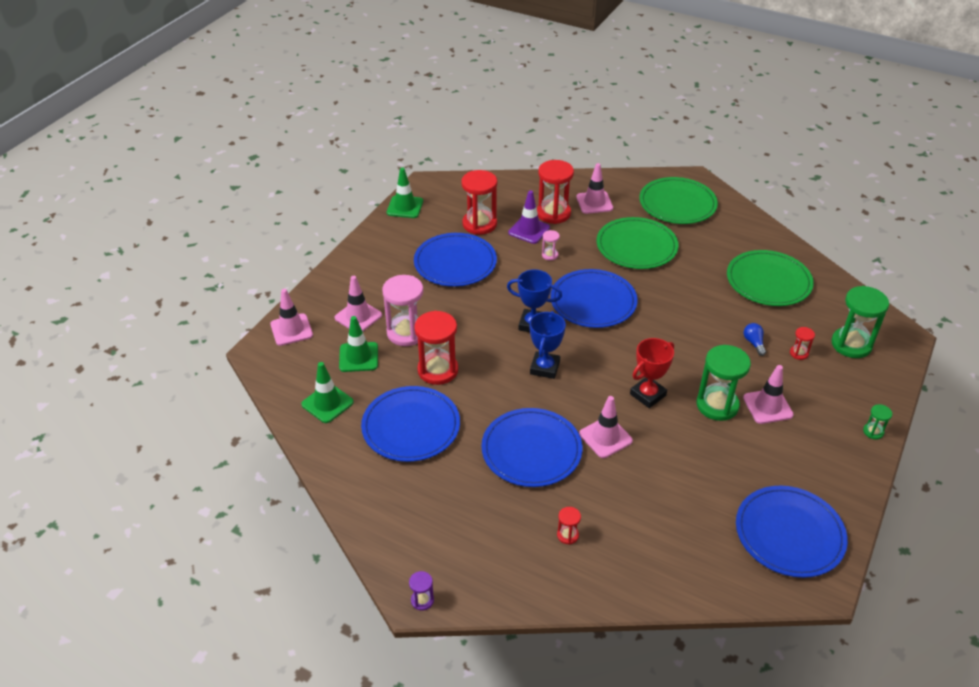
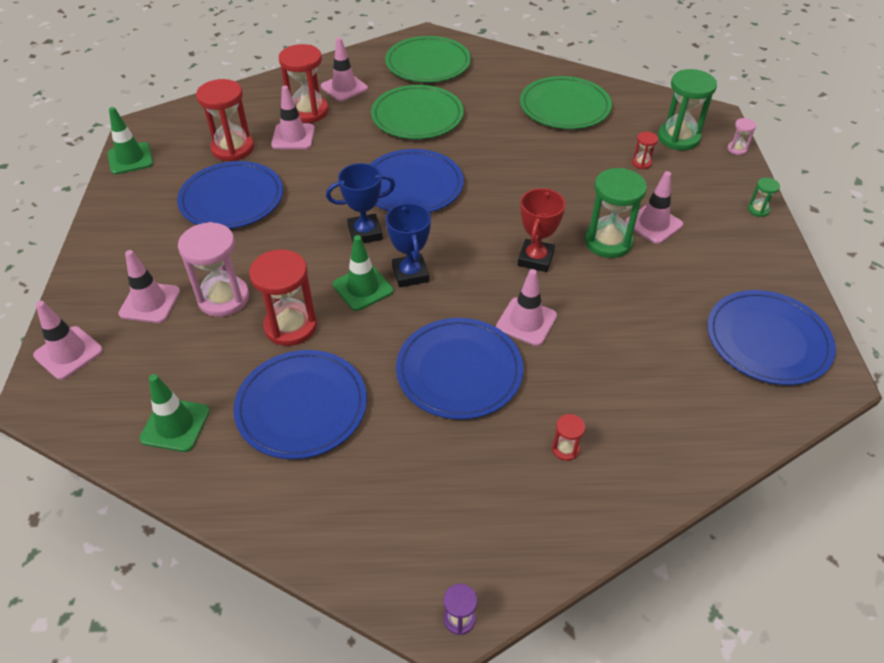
camera: 30 degrees left, 5 degrees up
green traffic cone [339,316,378,372] -> green traffic cone moved to [333,235,393,311]
purple traffic cone [508,190,550,244] -> pink traffic cone [271,86,315,149]
pink hourglass [542,230,560,260] -> pink hourglass moved to [727,118,756,155]
blue light bulb [744,323,766,356] -> none

